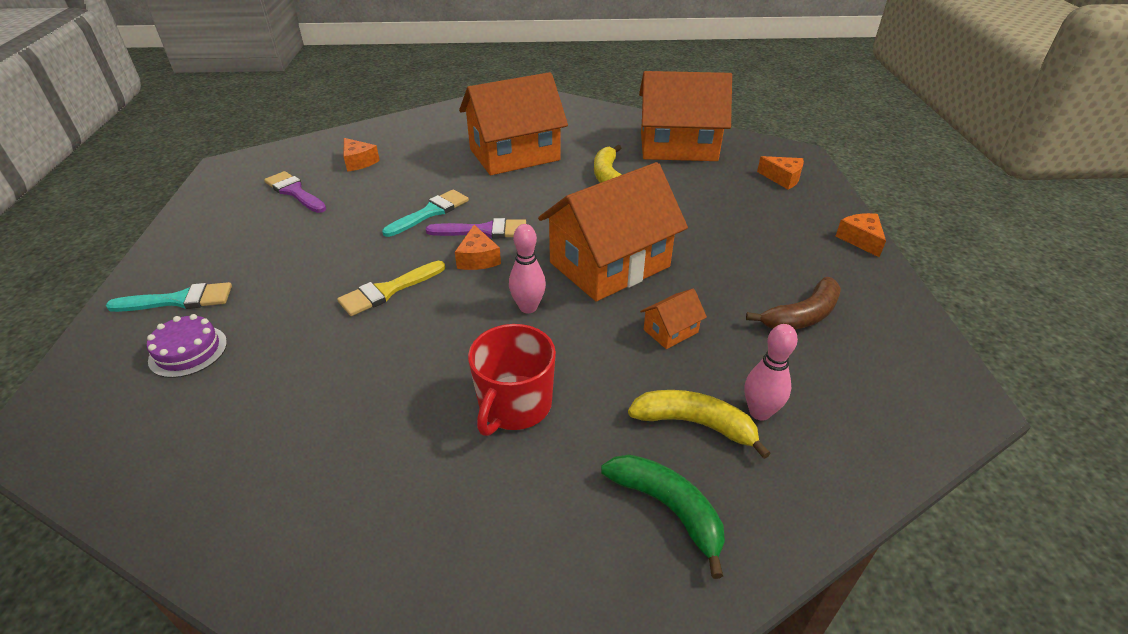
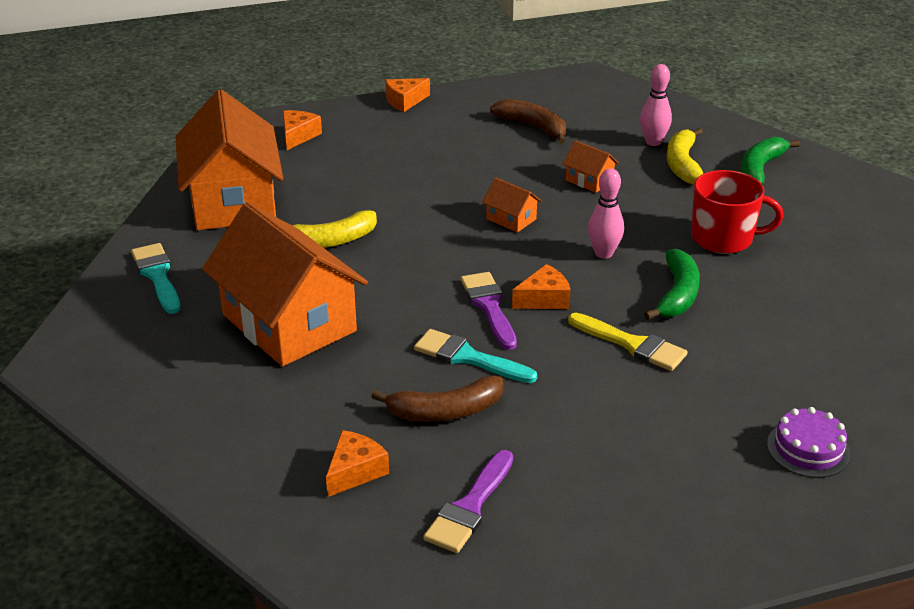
camera: 105 degrees left, 5 degrees down
turquoise brush [106,282,232,312] -> turquoise brush moved to [131,243,180,314]
orange house [538,162,688,301] -> orange house [482,178,542,232], size x0.40
none -> brown banana [371,376,503,422]
none -> green banana [644,249,700,320]

